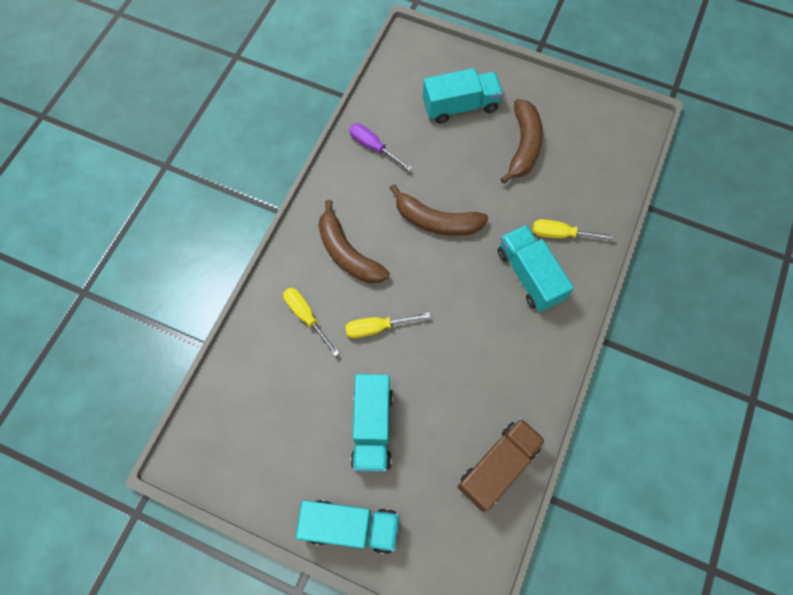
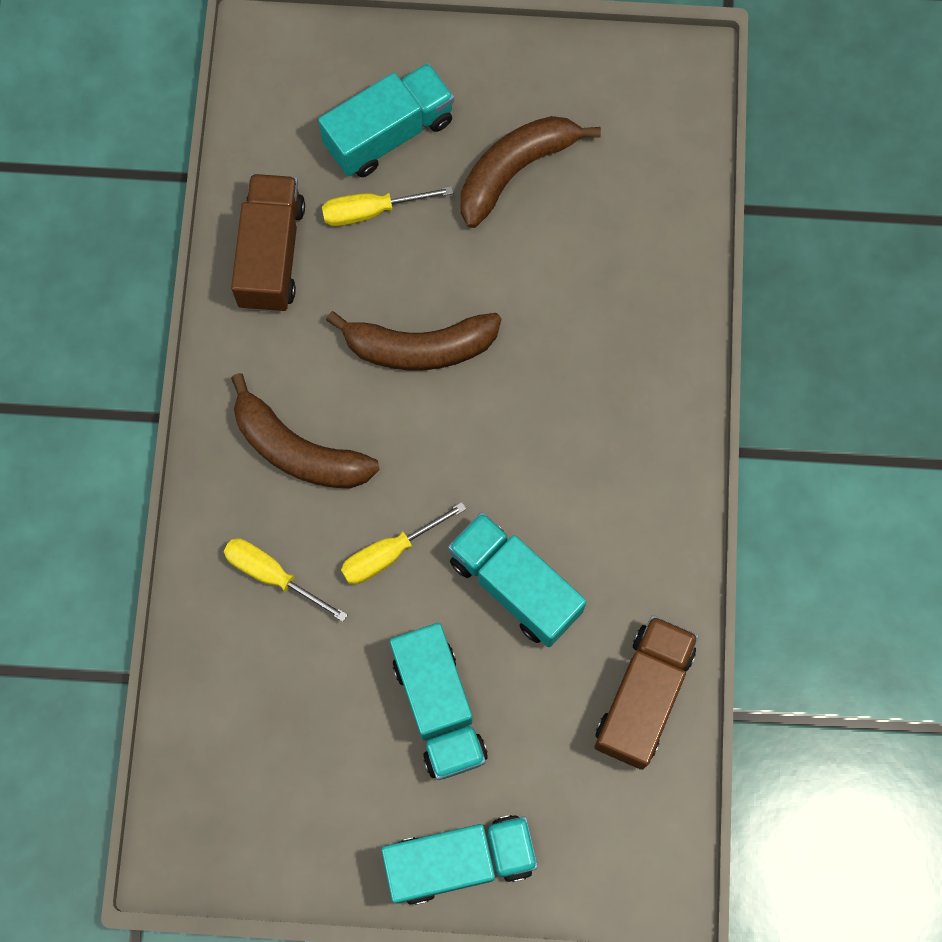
camera: 20 degrees left, 5 degrees up
purple screwdriver [349,123,412,171] -> brown truck [231,174,305,312]
turquoise truck [498,225,574,312] -> turquoise truck moved to [448,512,587,647]
brown banana [500,99,543,184] -> brown banana turned 120 degrees counterclockwise [461,116,601,228]
yellow screwdriver [533,219,615,240] -> yellow screwdriver moved to [322,186,453,226]

